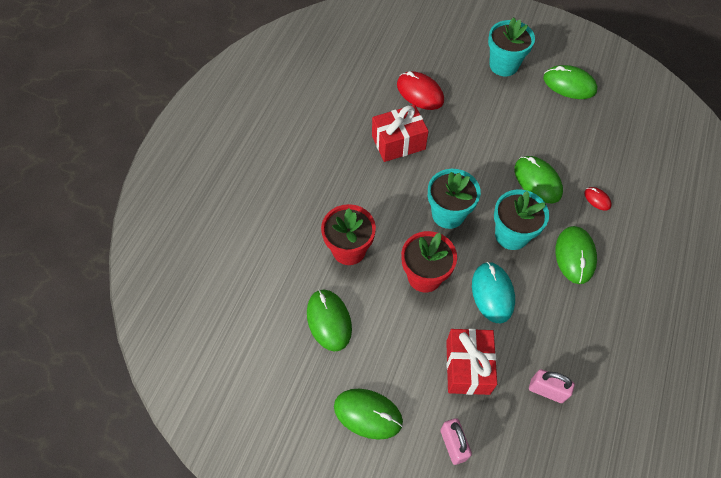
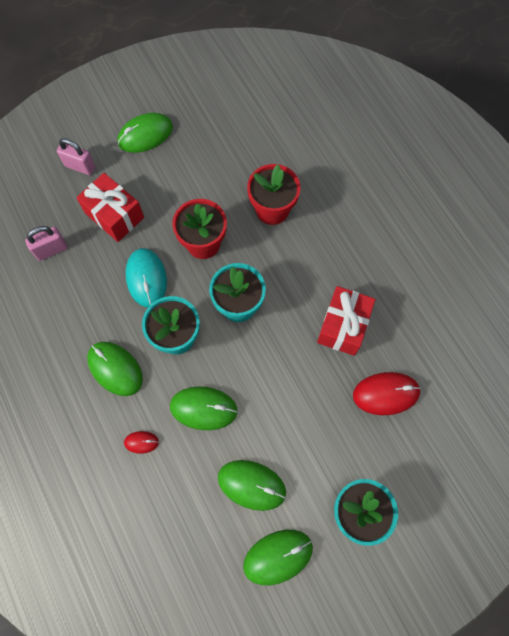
camera: 130 degrees right, 10 degrees up
green mouse [307,290,352,352] -> green mouse moved to [218,460,286,511]
turquoise mouse [472,262,515,323] -> turquoise mouse turned 45 degrees clockwise [125,248,167,308]

